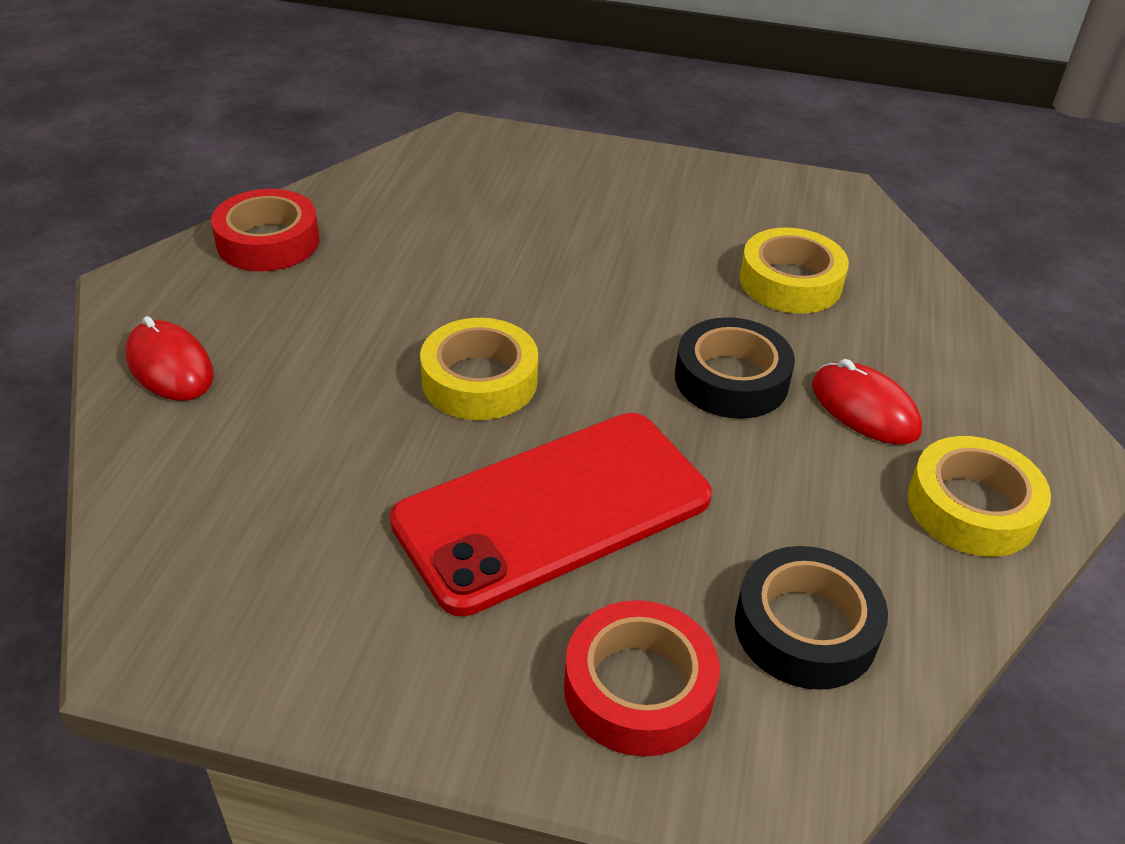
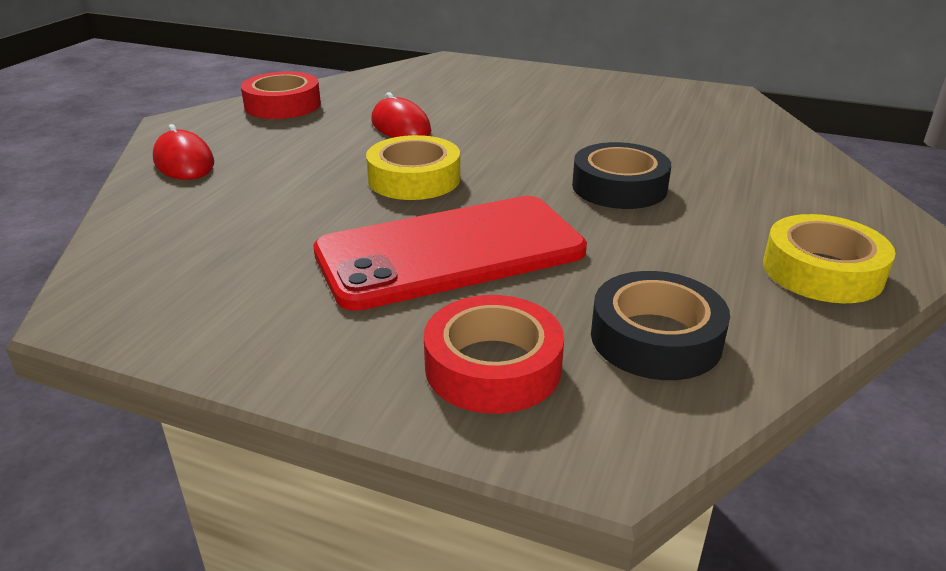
camera: 10 degrees right, 10 degrees down
yellow tape [739,227,849,314] -> none
red mouse [812,359,922,444] -> red mouse moved to [371,92,431,138]

